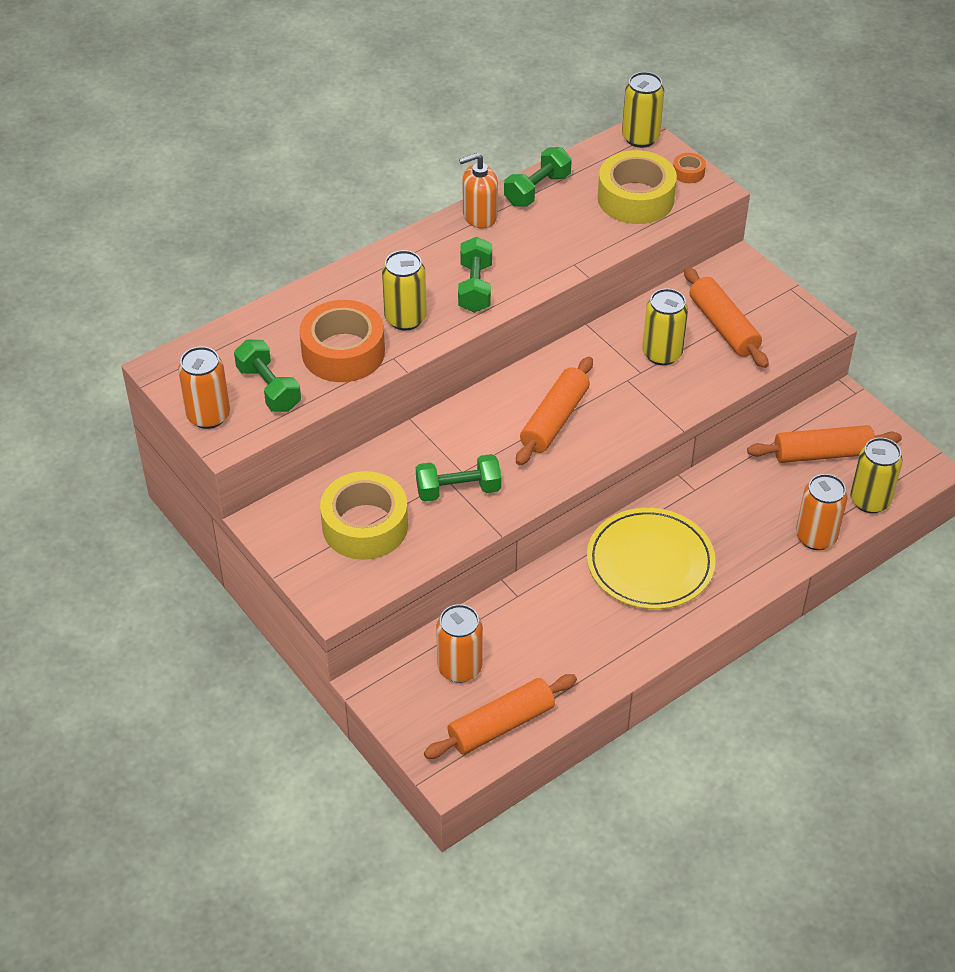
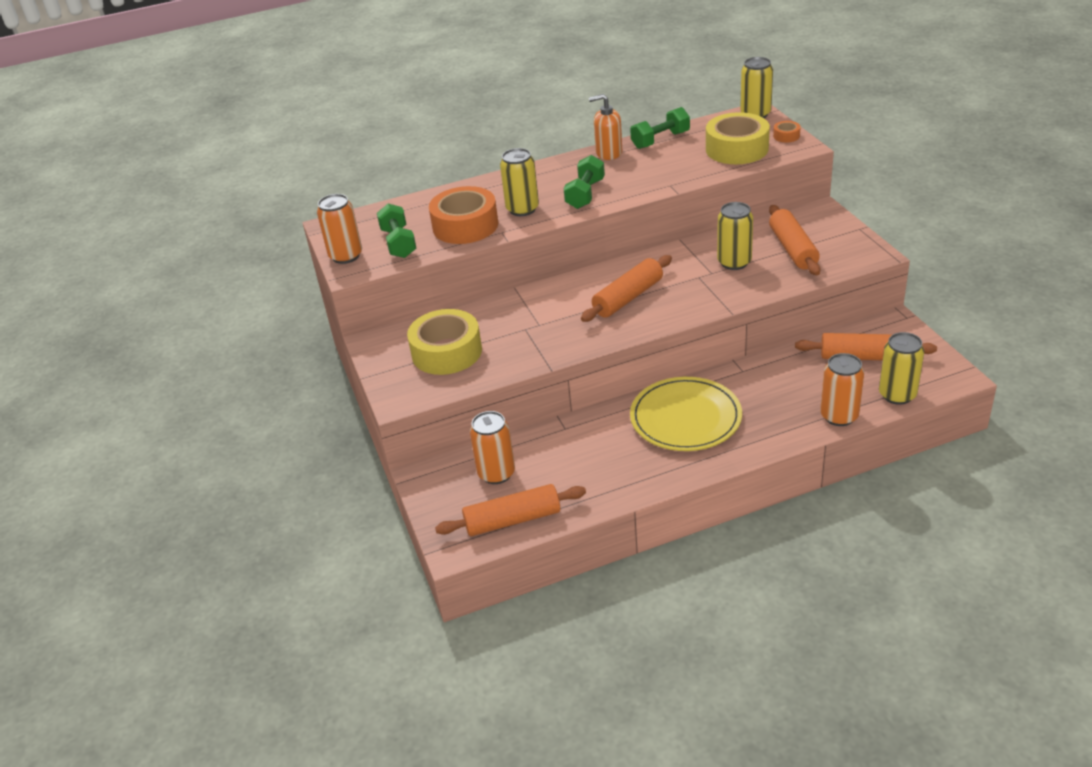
camera: 20 degrees right, 10 degrees down
green dumbbell [416,454,501,502] -> none

